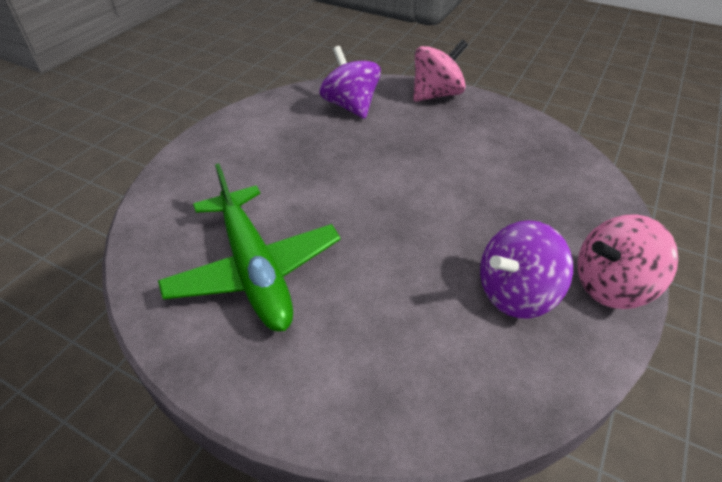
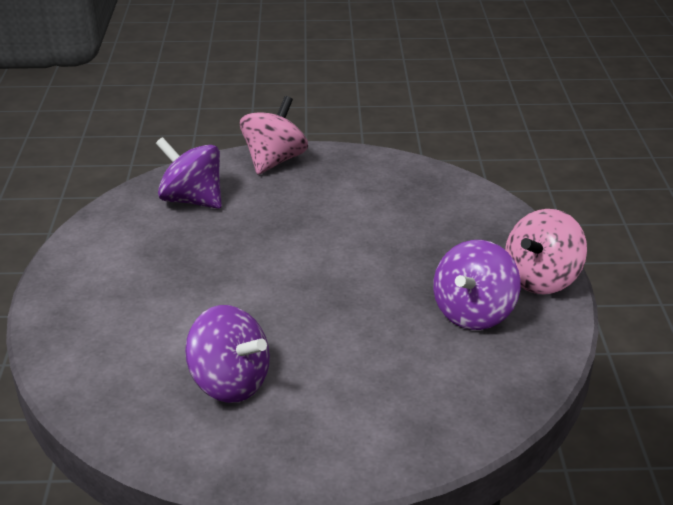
camera: 30 degrees left, 10 degrees down
green plane [158,163,341,332] -> purple spinning top [185,305,270,403]

